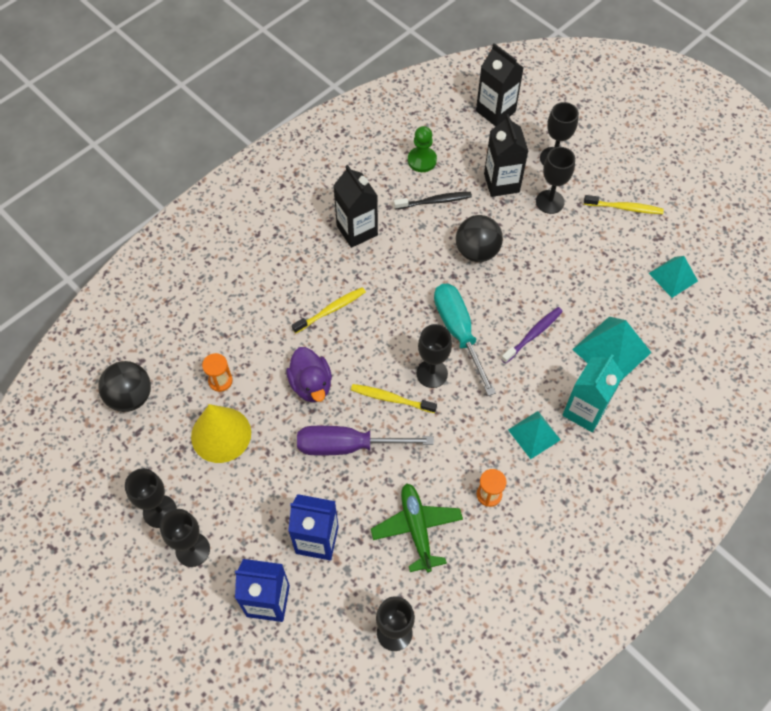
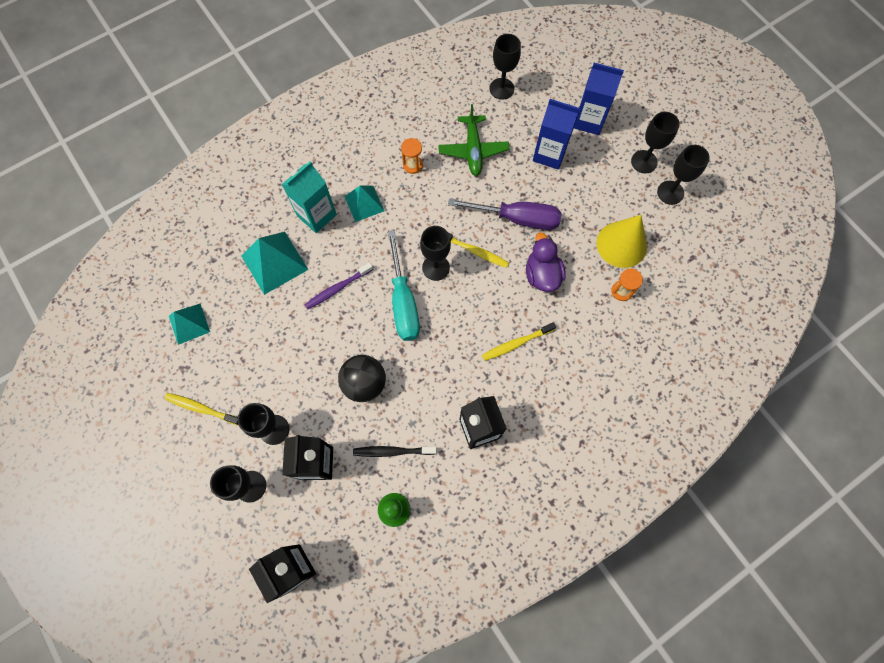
camera: 170 degrees left, 10 degrees up
black ball [98,361,151,412] -> none

